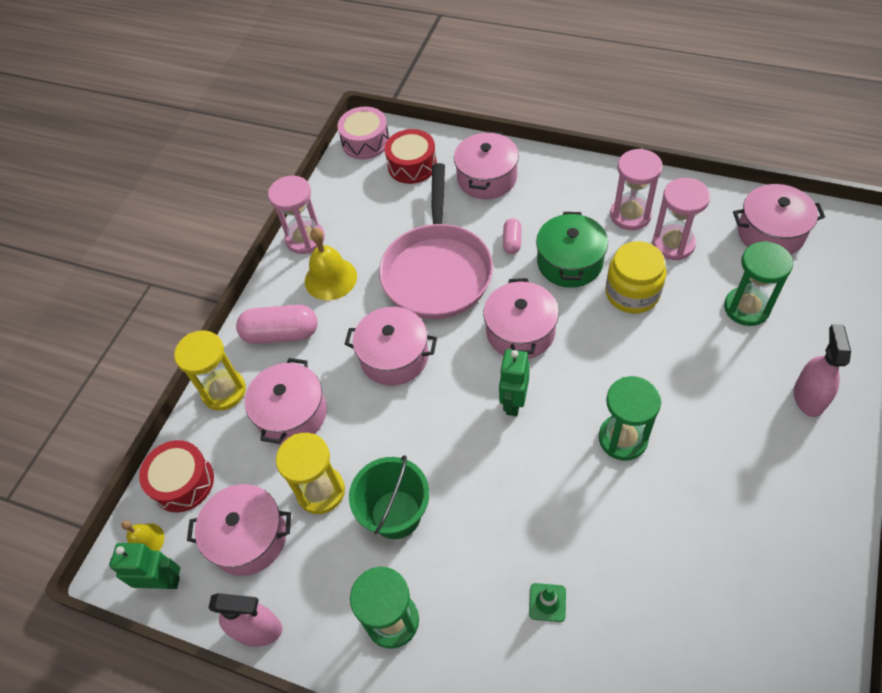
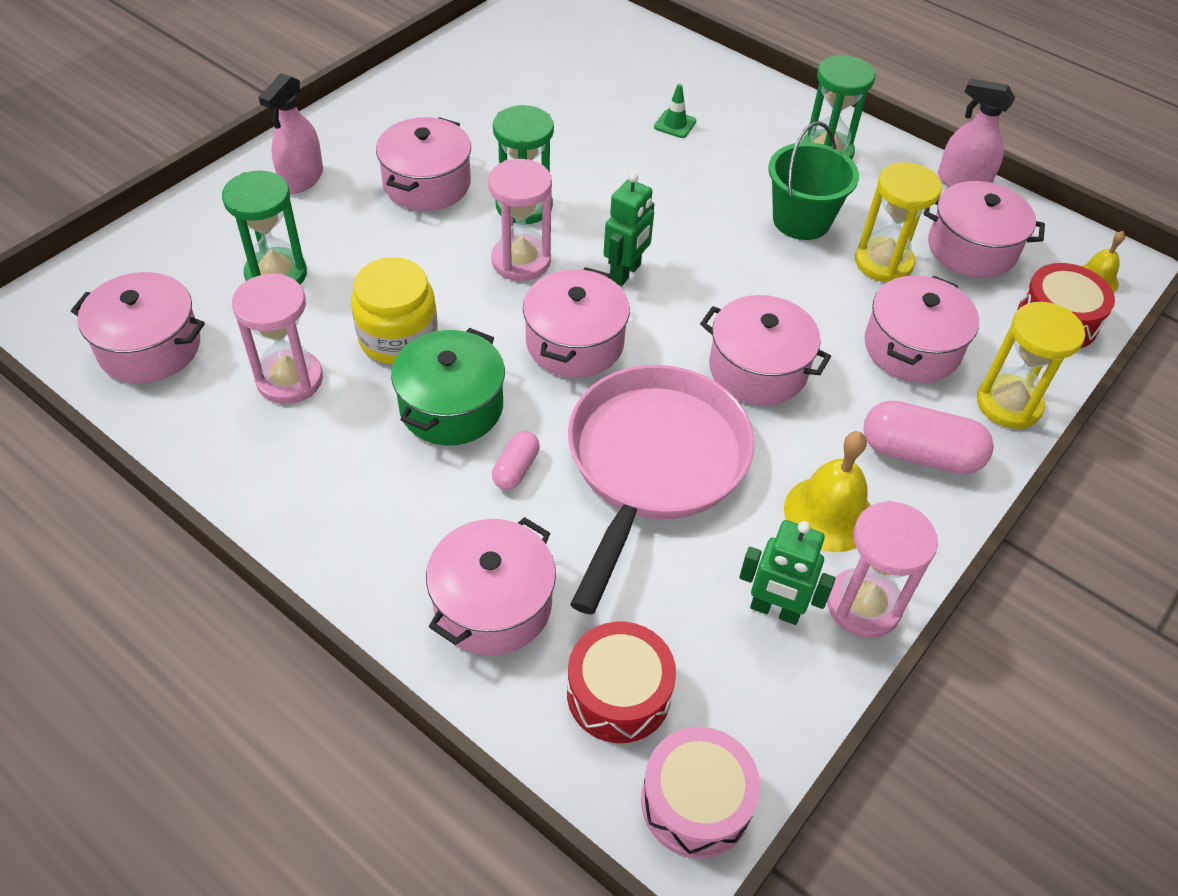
camera: 170 degrees left, 5 degrees down
green robot [109,543,181,589] -> green robot moved to [739,520,835,625]
pink hourglass [610,149,663,230] -> pink hourglass moved to [488,159,552,281]
none -> pink pot [376,117,471,211]

